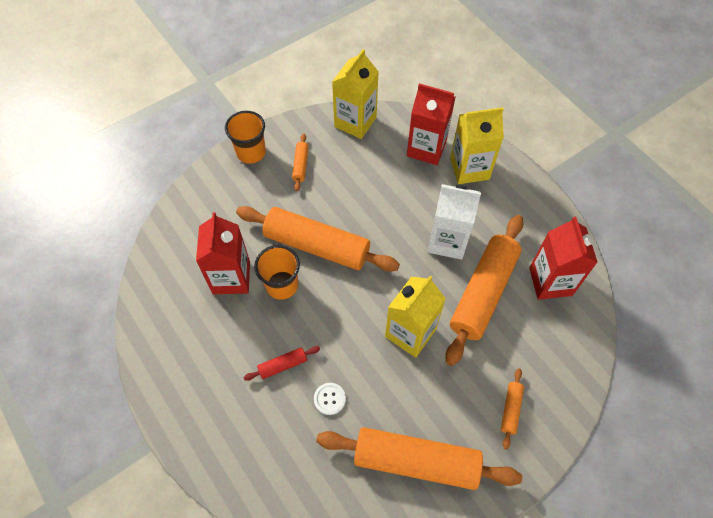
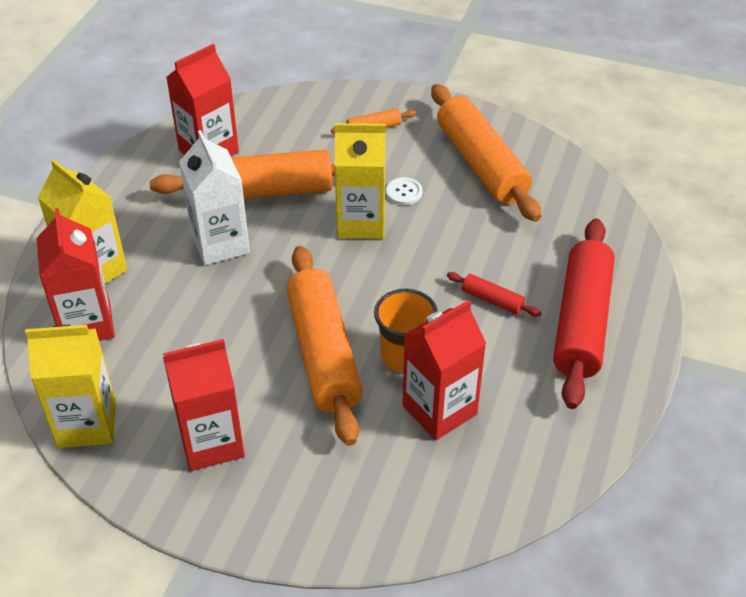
camera: 125 degrees left, 15 degrees down
orange cup [225,111,266,164] -> none
orange rolling pin [292,133,309,191] -> red carton [163,339,245,471]
white button [314,383,346,415] -> white button moved to [386,177,423,205]
none -> red rolling pin [553,219,615,409]

